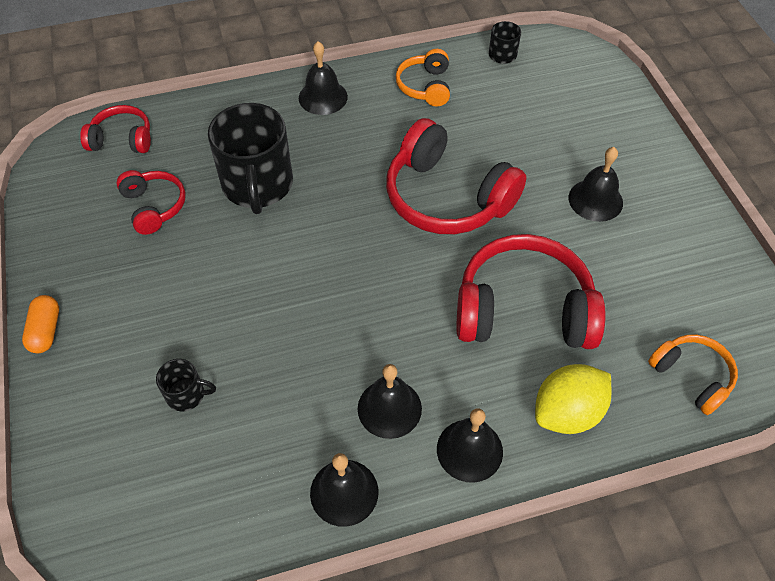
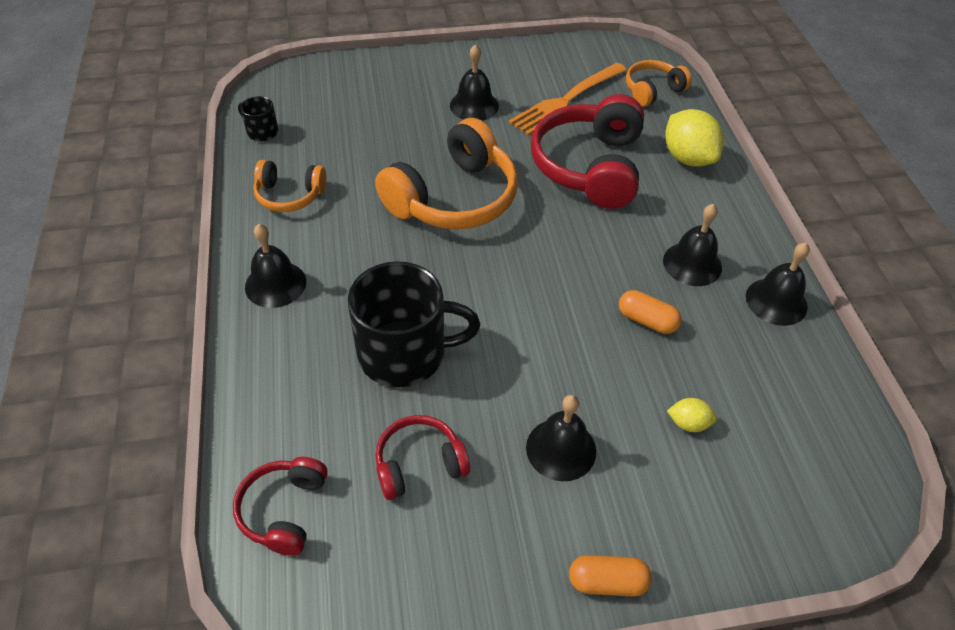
camera: 85 degrees left, 5 degrees down
black mug [156,359,216,411] -> yellow lemon [667,398,717,432]
red headphones [386,118,526,234] -> orange headphones [375,118,518,229]
black bell [437,408,503,483] -> black bell moved to [526,395,596,481]
none -> orange fork [509,63,627,136]
none -> orange capsule [619,290,682,334]

